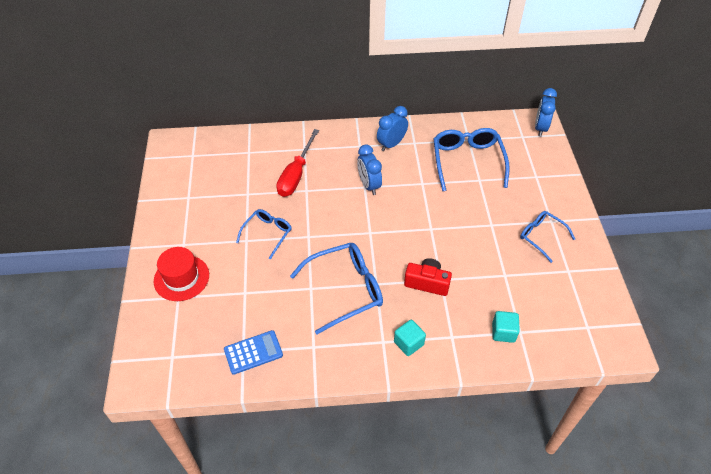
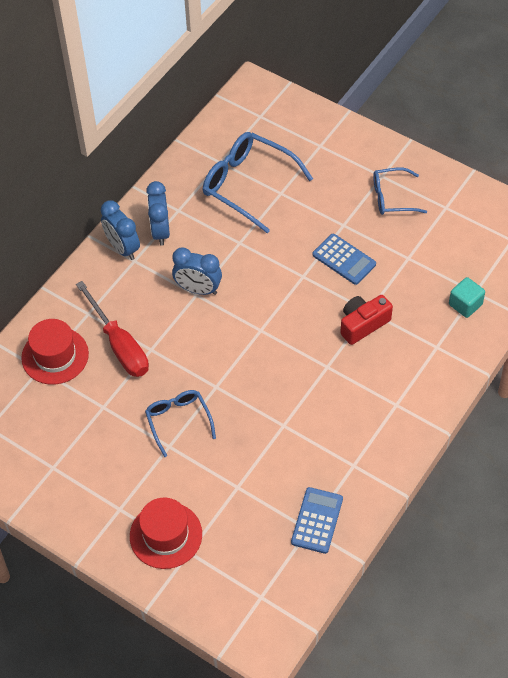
camera: 50 degrees left, 5 degrees up
blue glasses [290,243,383,334] -> none
turquoise cube [394,320,426,356] -> none
blue clock [535,88,557,137] -> blue clock moved to [101,200,140,260]
none -> red hat [21,319,89,384]
none -> blue calculator [312,234,376,285]

